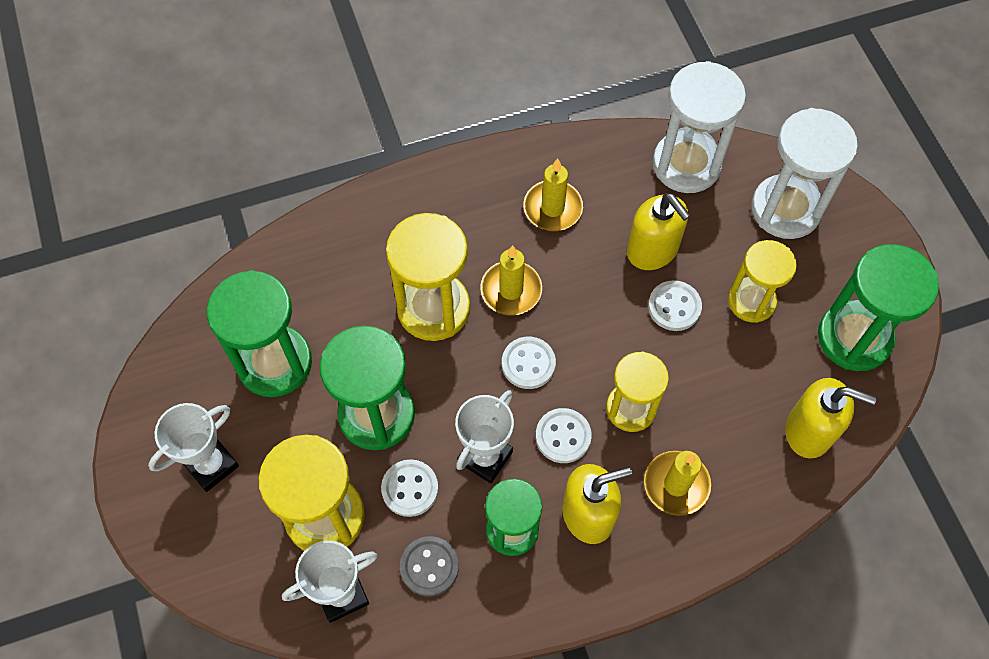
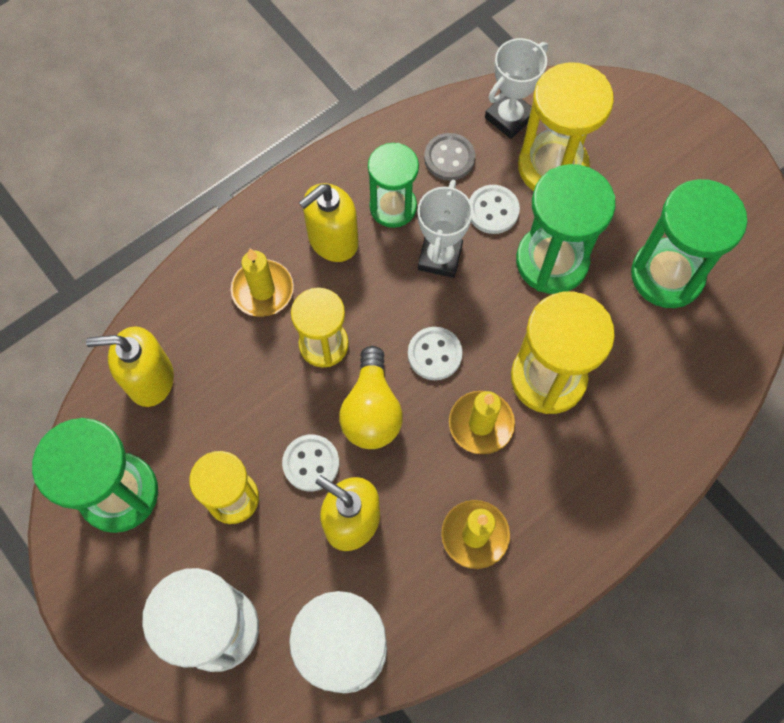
camera: 160 degrees right, 5 degrees up
white trophy [148,403,239,492] -> none
white button [536,408,592,463] -> none
none -> yellow light bulb [339,346,403,449]

